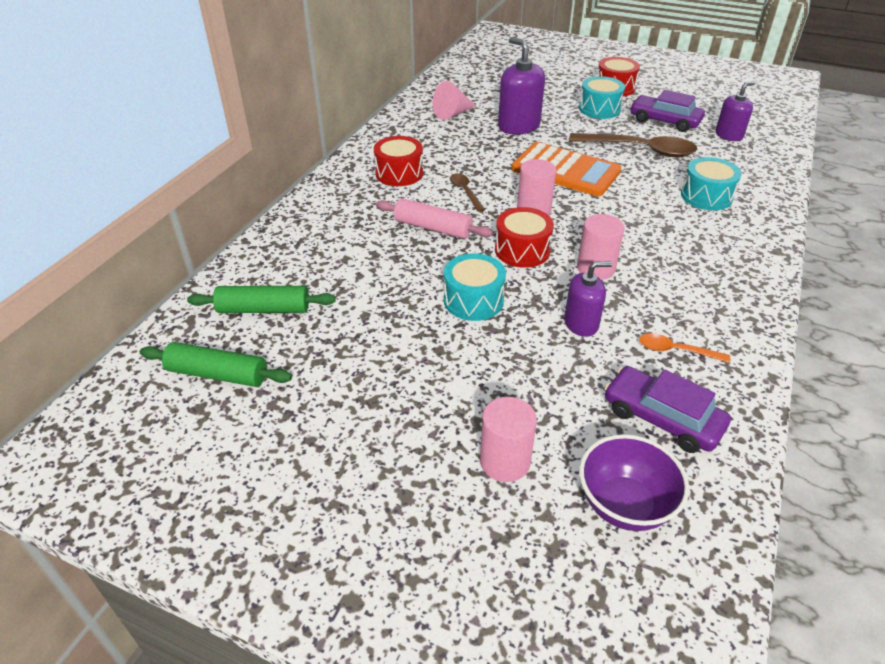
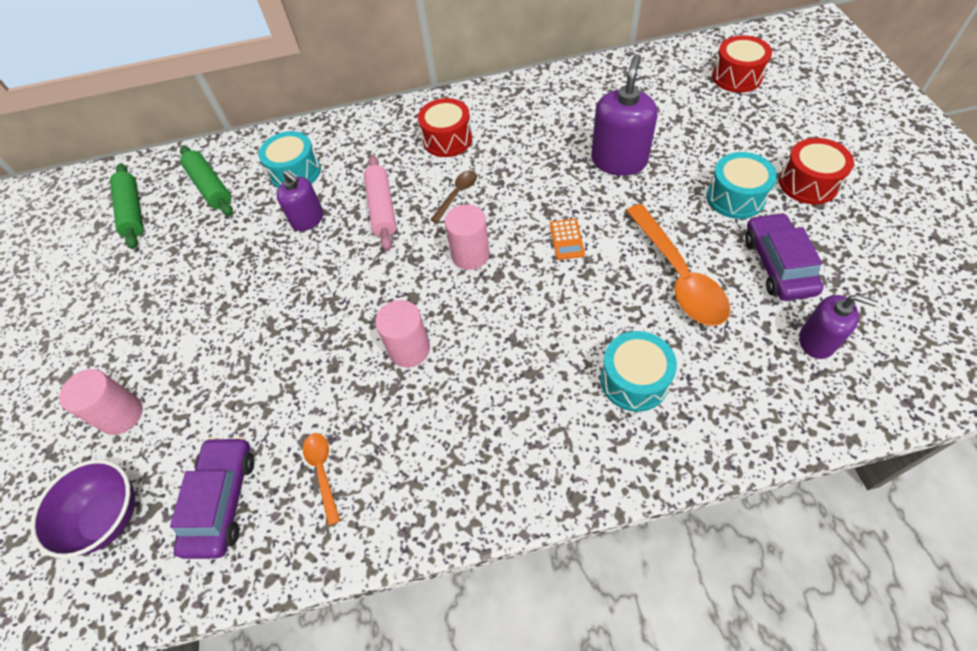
camera: 60 degrees right, 15 degrees up
pink cone [432,81,476,120] -> none
turquoise drum [444,253,506,321] -> turquoise drum moved to [258,131,321,189]
red drum [495,207,554,268] -> red drum moved to [712,35,772,93]
orange calculator [512,142,621,196] -> orange calculator [550,219,585,260], size x0.41
purple soap dispenser [564,261,612,337] -> purple soap dispenser moved to [277,170,323,231]
brown spoon [569,133,697,157] -> orange spoon [626,204,730,326]

